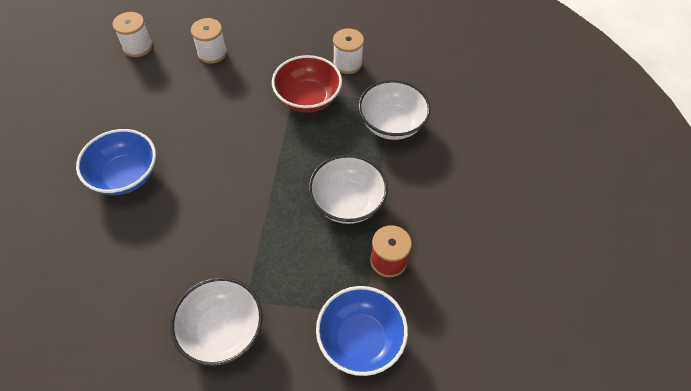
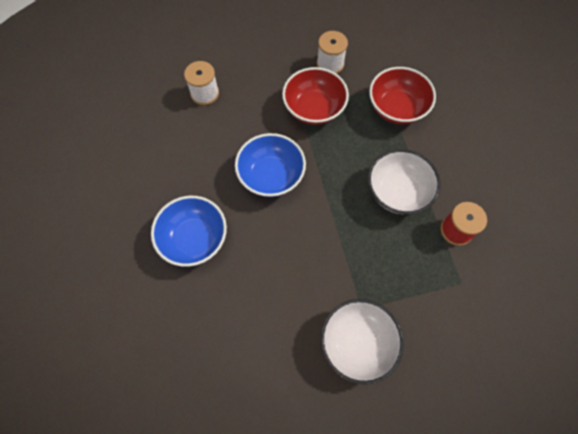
camera: 20 degrees left, 10 degrees up
white spool [112,12,153,57] -> none
blue bowl [316,286,408,376] -> blue bowl moved to [235,133,306,197]
white bowl [358,80,431,140] -> red bowl [369,67,436,124]

